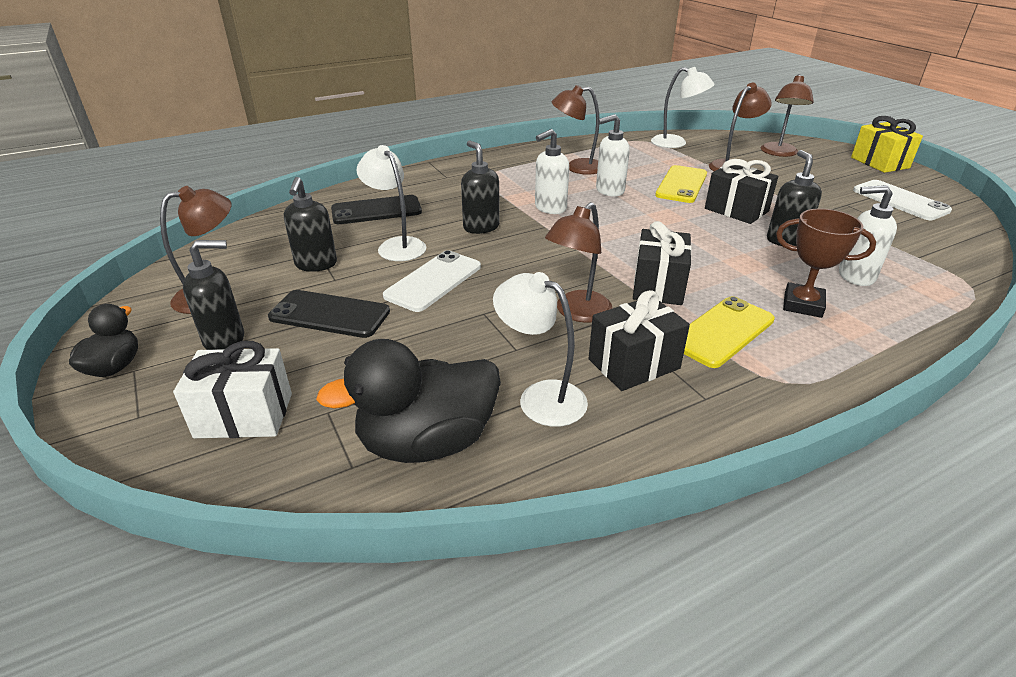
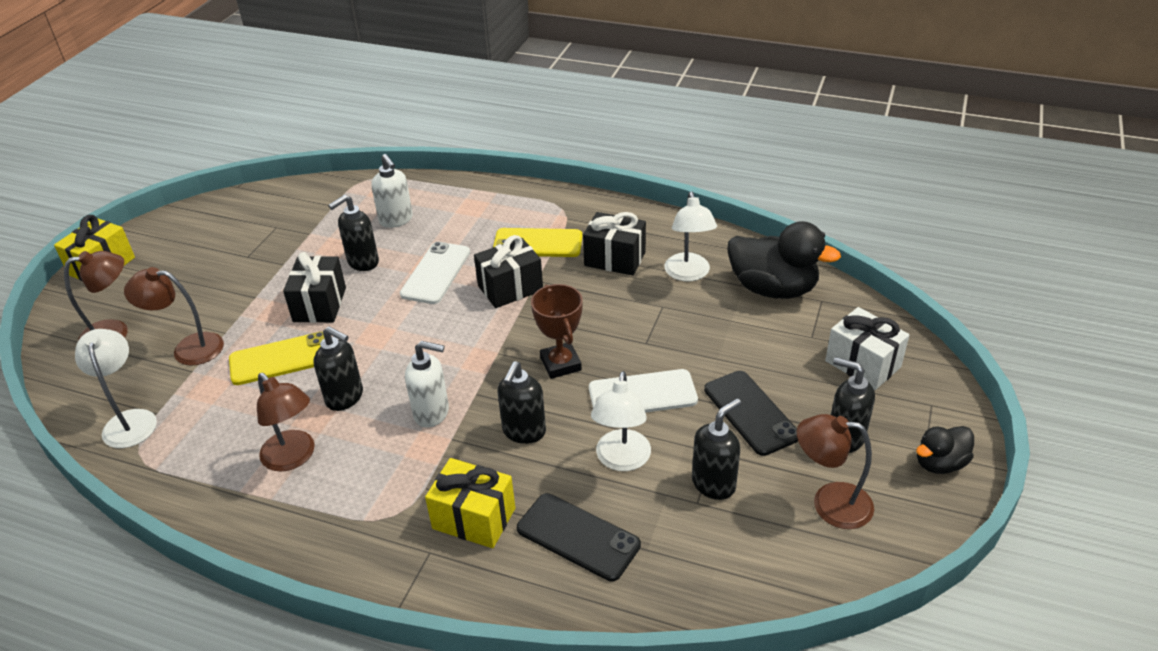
camera: 130 degrees left, 5 degrees up
brown lamp [545,202,612,322] -> none
white soap dispenser [596,114,630,196] -> black soap dispenser [314,327,363,411]
brown trophy [776,209,876,318] -> brown trophy moved to [531,284,583,379]
white phone [853,180,952,220] -> white phone moved to [400,242,470,304]
none -> yellow gift [425,458,515,548]

